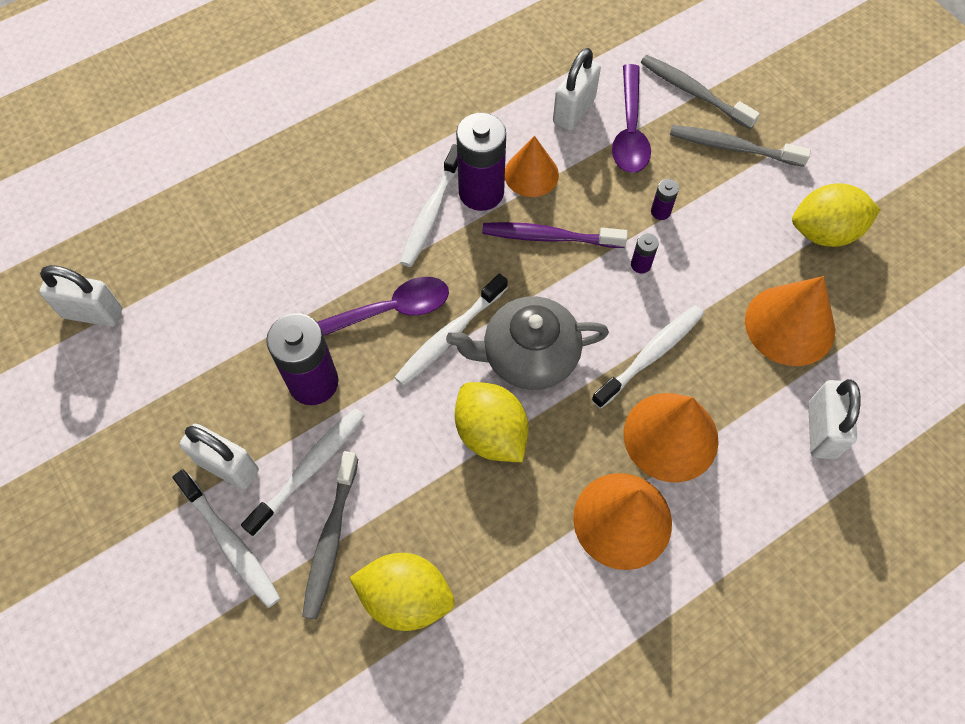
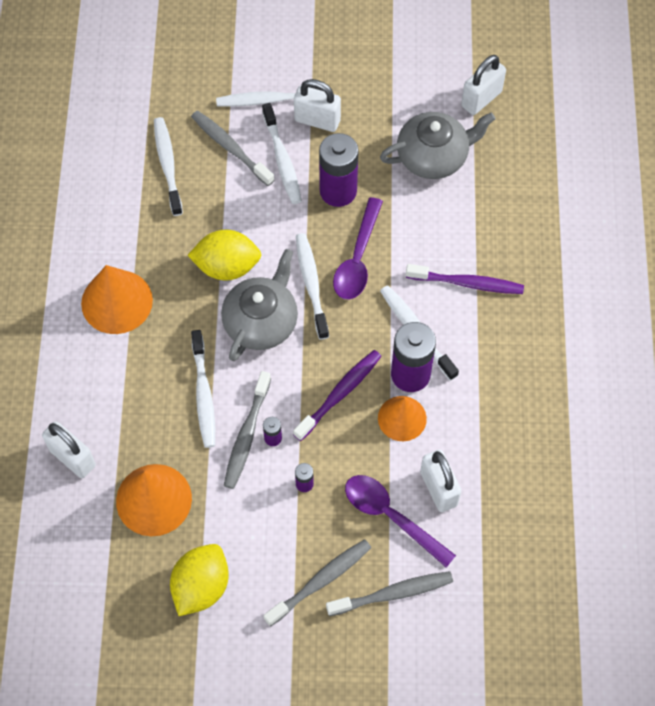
camera: 125 degrees right, 0 degrees up
white padlock [180,424,259,490] -> white padlock turned 45 degrees clockwise [294,79,341,132]
yellow lemon [349,553,455,631] -> white toothbrush [154,117,183,216]
orange cone [624,393,719,483] -> none
none -> grey toothbrush [224,371,271,489]
none -> grey teapot [380,112,495,179]
none -> purple toothbrush [406,264,524,294]

